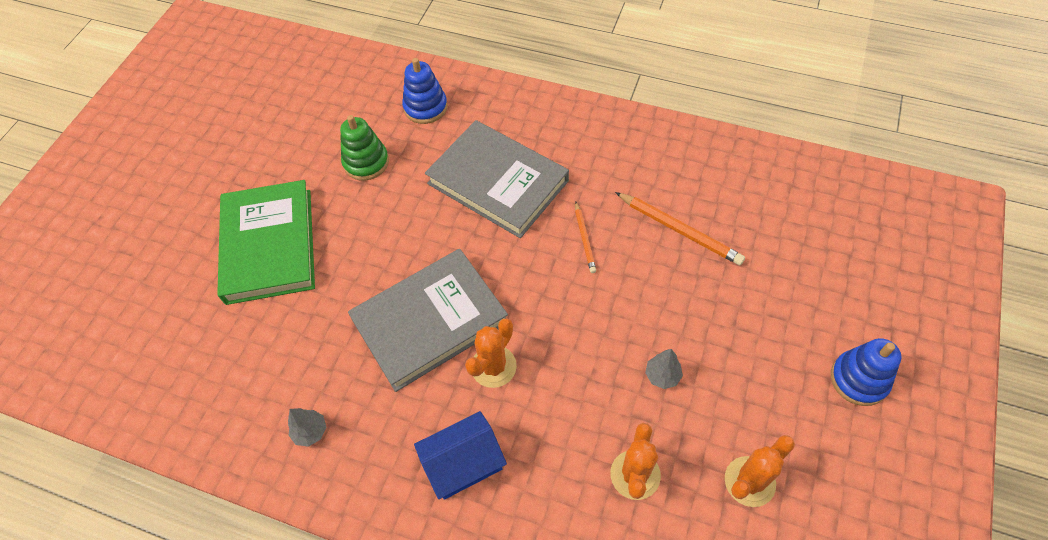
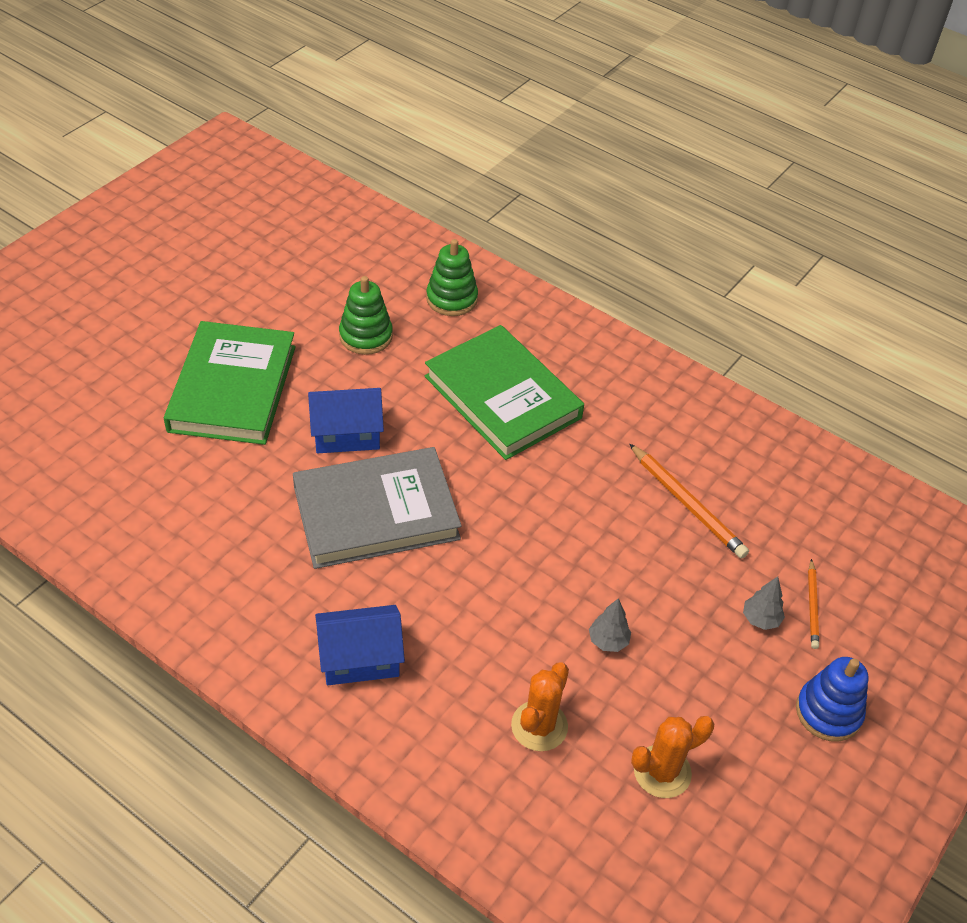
camera: 10 degrees right, 10 degrees down
grey tree [288,408,326,447] -> grey tree moved to [743,577,785,630]
blue stacking toy [402,58,448,124] -> green stacking toy [426,239,478,316]
grey book [425,120,569,238] -> green book [425,325,584,460]
orange cactus [465,318,517,388] -> none
orange pencil [575,202,596,273] -> orange pencil moved to [808,559,819,649]
none -> blue house [308,388,384,453]

